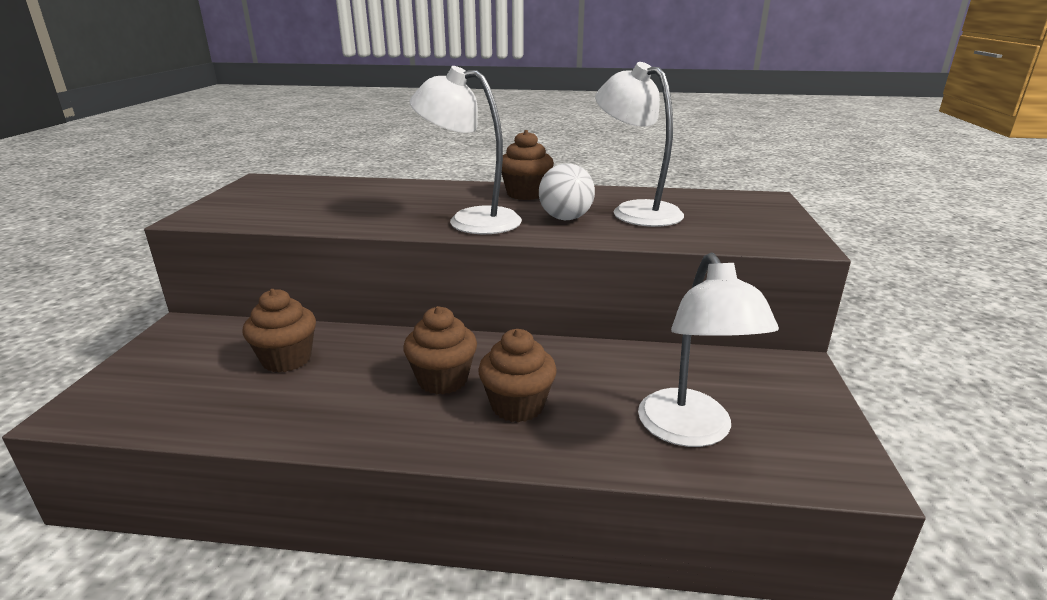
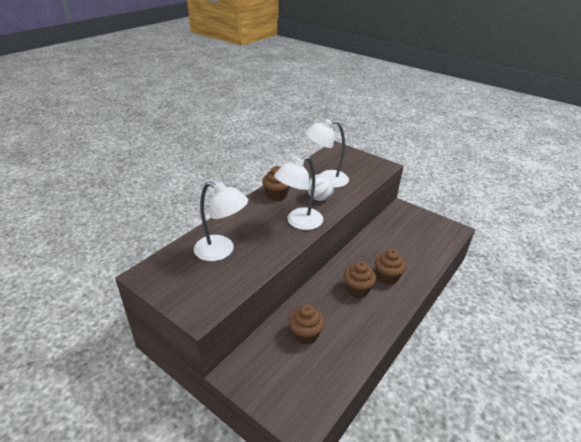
camera: 60 degrees left, 10 degrees up
white lamp [638,252,779,447] -> white lamp moved to [194,182,248,261]

